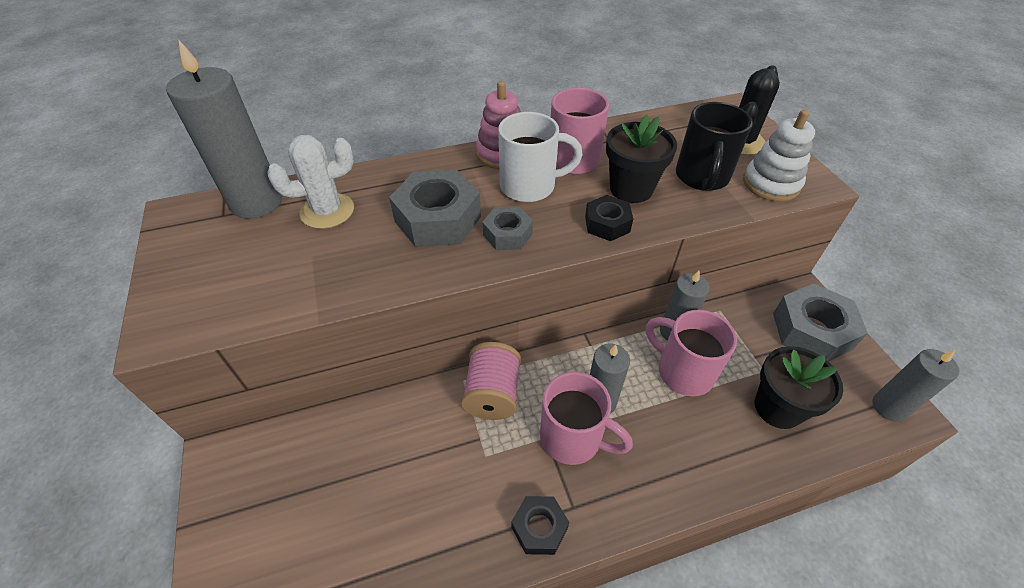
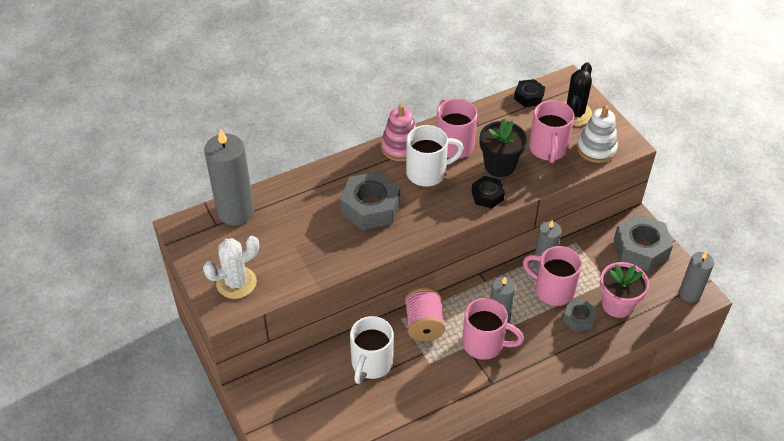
camera: 10 degrees left, 0 degrees up
white cactus [267,135,354,229] -> white cactus moved to [203,236,259,299]
grey nut [482,206,533,250] -> grey nut moved to [563,299,597,332]
black nut [511,496,569,555] -> black nut moved to [514,79,545,107]
black mug [676,102,753,191] -> pink mug [529,100,574,163]
black flower pot [755,346,843,429] -> pink flower pot [600,262,649,318]
none -> white mug [350,316,393,384]

